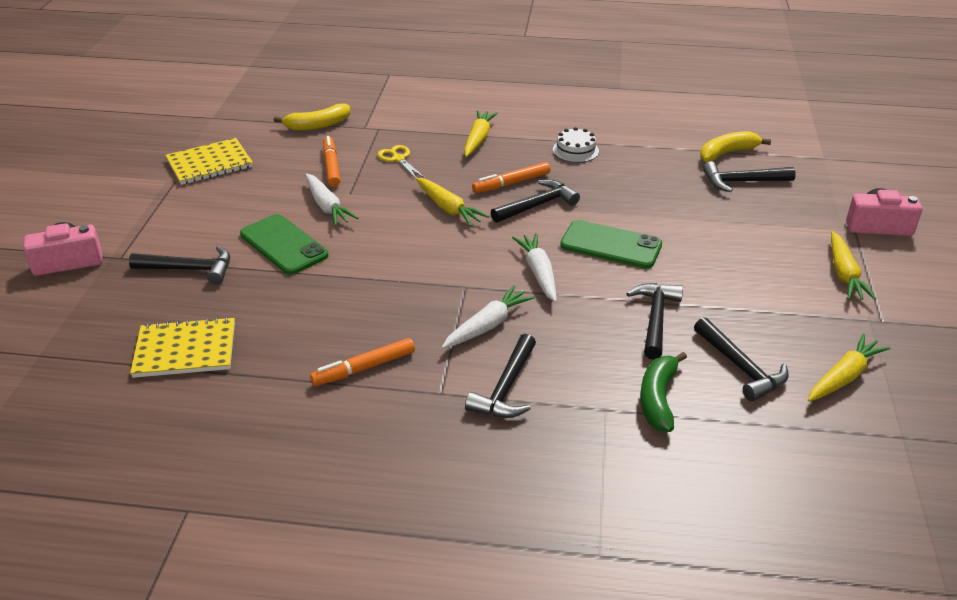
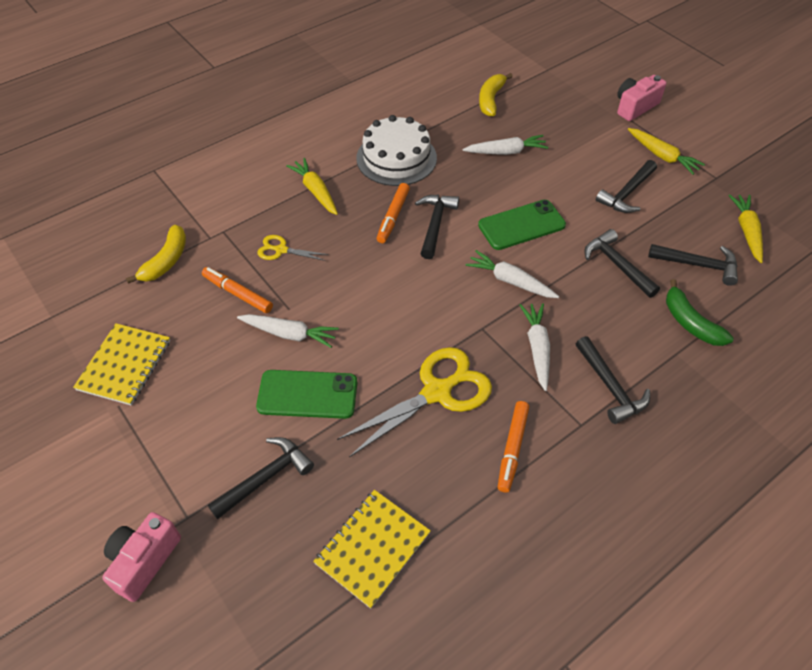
camera: 45 degrees left, 15 degrees up
yellow carrot [416,178,489,226] -> none
white cake [553,127,599,163] -> white cake [356,115,437,186], size x1.90
black hammer [703,161,796,192] -> black hammer moved to [596,160,657,213]
none -> yellow scissors [337,347,492,457]
none -> white carrot [463,135,548,155]

